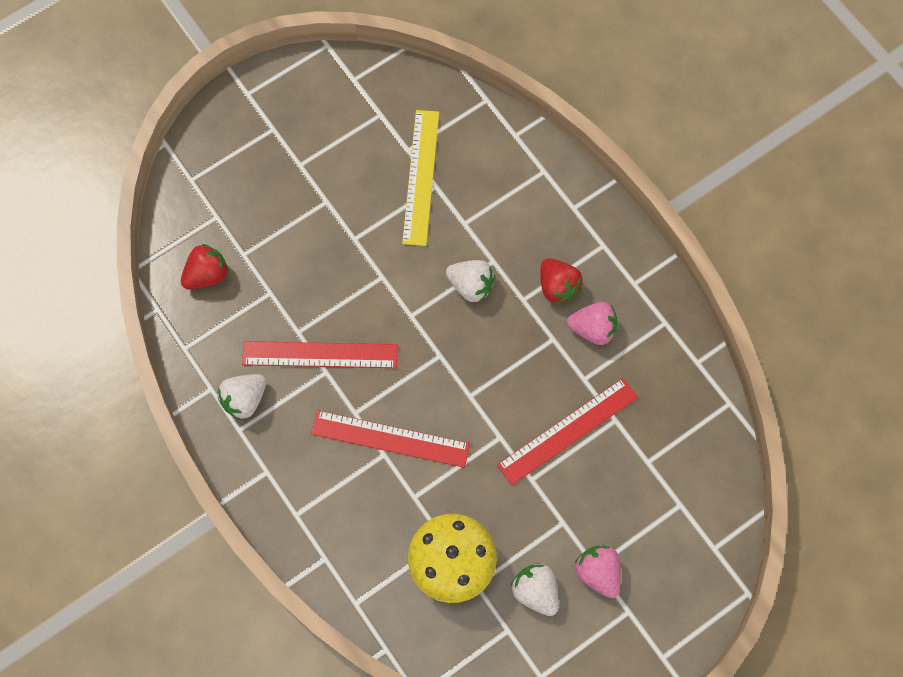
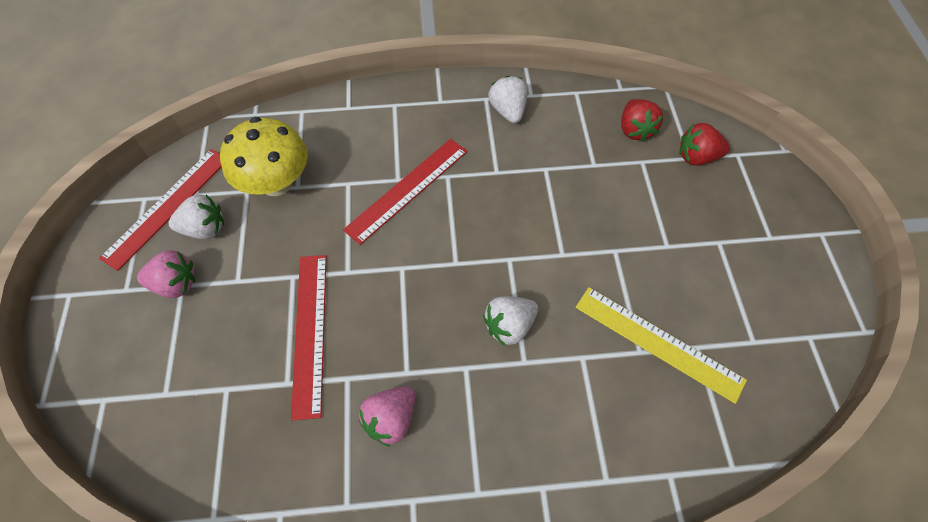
camera: 120 degrees right, 10 degrees down
red ruler [242,341,398,368] -> red ruler moved to [99,149,222,271]
red strawberry [540,258,583,304] -> red strawberry moved to [679,123,730,166]

